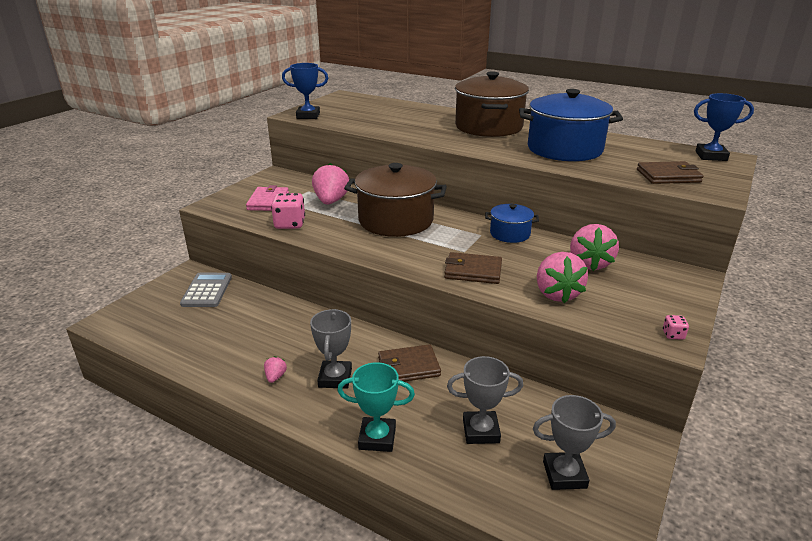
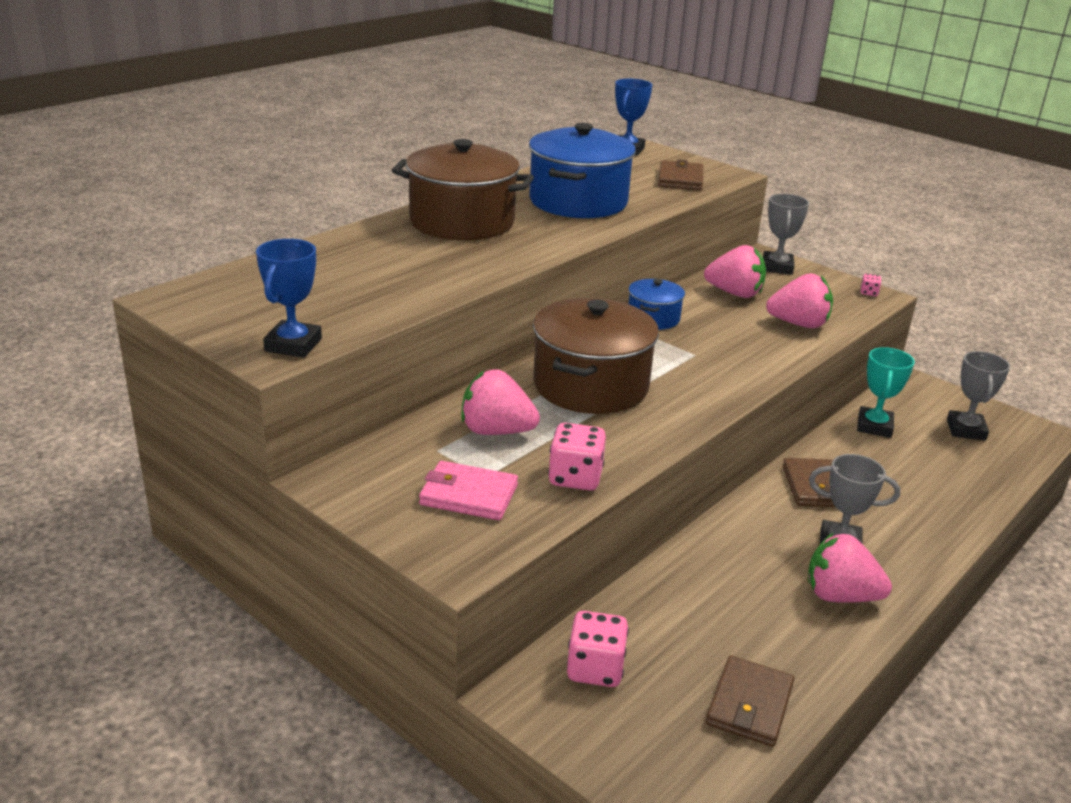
camera: 80 degrees left, 0 degrees up
grey calculator [180,273,232,307] -> pink dice [567,611,629,687]
pink strawberry [264,356,287,383] -> pink strawberry [808,533,892,603], size x2.19
turquoise trophy [337,362,415,452] -> turquoise trophy moved to [857,347,915,438]
brown wallet [444,252,502,284] -> brown wallet moved to [706,655,794,747]
grey trophy [447,356,523,444] -> grey trophy moved to [763,194,809,275]

